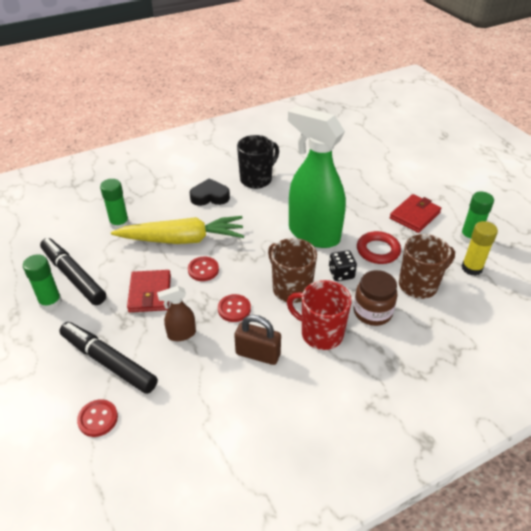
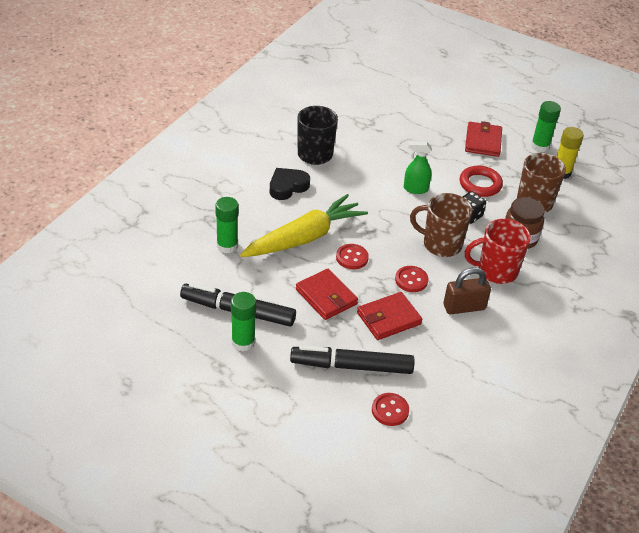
camera: 35 degrees left, 0 degrees up
brown spray bottle [157,286,196,341] -> red wallet [357,292,423,340]
green spray bottle [288,106,346,248] -> green spray bottle [404,141,432,194], size x0.42

